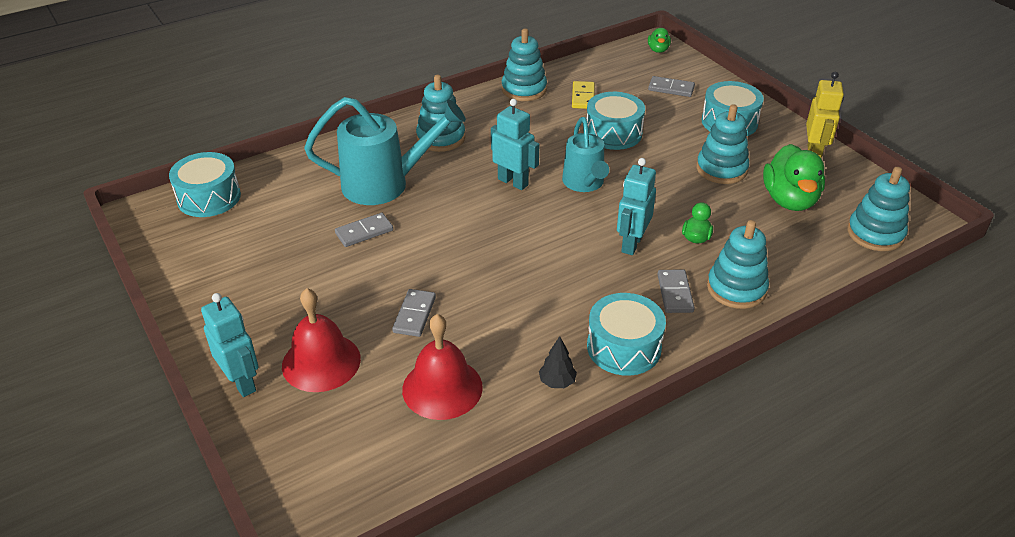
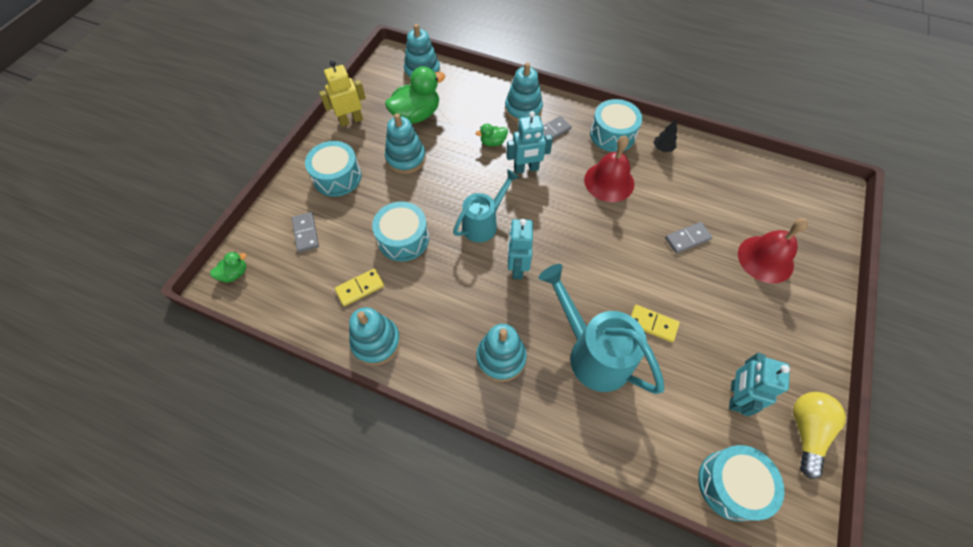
camera: 125 degrees left, 20 degrees up
turquoise robot [201,293,259,397] -> turquoise robot moved to [729,353,790,416]
grey domino [335,213,393,247] -> yellow domino [631,305,680,342]
red bell [402,314,483,420] -> red bell moved to [584,136,634,202]
none -> yellow light bulb [793,392,846,479]

